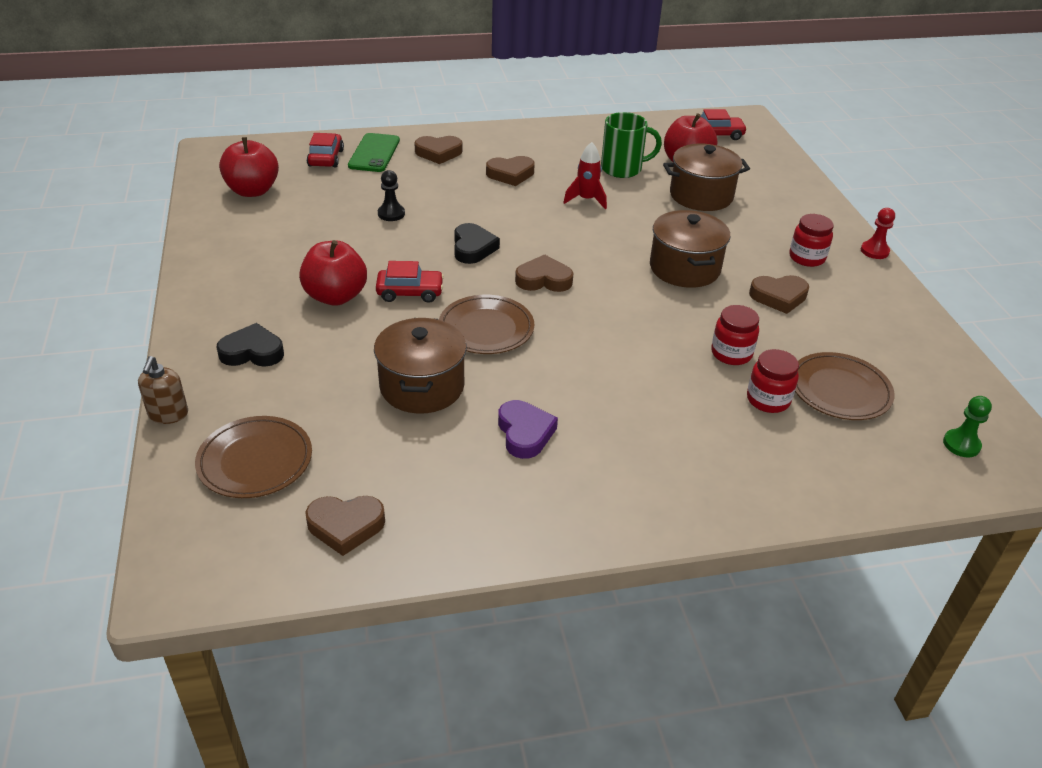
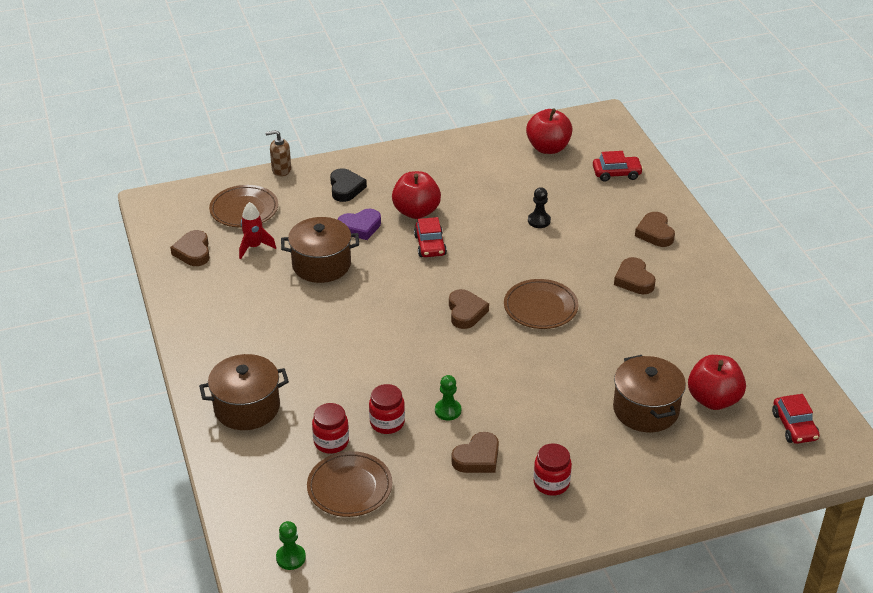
camera: 85 degrees right, 0 degrees up
green phone [348,133,400,172] -> none
brown plate [439,295,534,354] -> brown plate moved to [504,279,579,329]
black heart [454,223,500,264] -> none
purple heart [498,400,558,459] -> purple heart moved to [337,209,381,240]
red rocket [563,142,607,210] -> red rocket moved to [239,202,276,259]
green mug [601,112,662,178] -> none
brown pot [650,210,730,288] -> brown pot moved to [199,354,289,430]
brown heart [749,275,809,314] -> brown heart turned 120 degrees counterclockwise [451,432,499,473]
red pawn [861,208,895,259] -> none
none -> green pawn [435,375,461,421]

